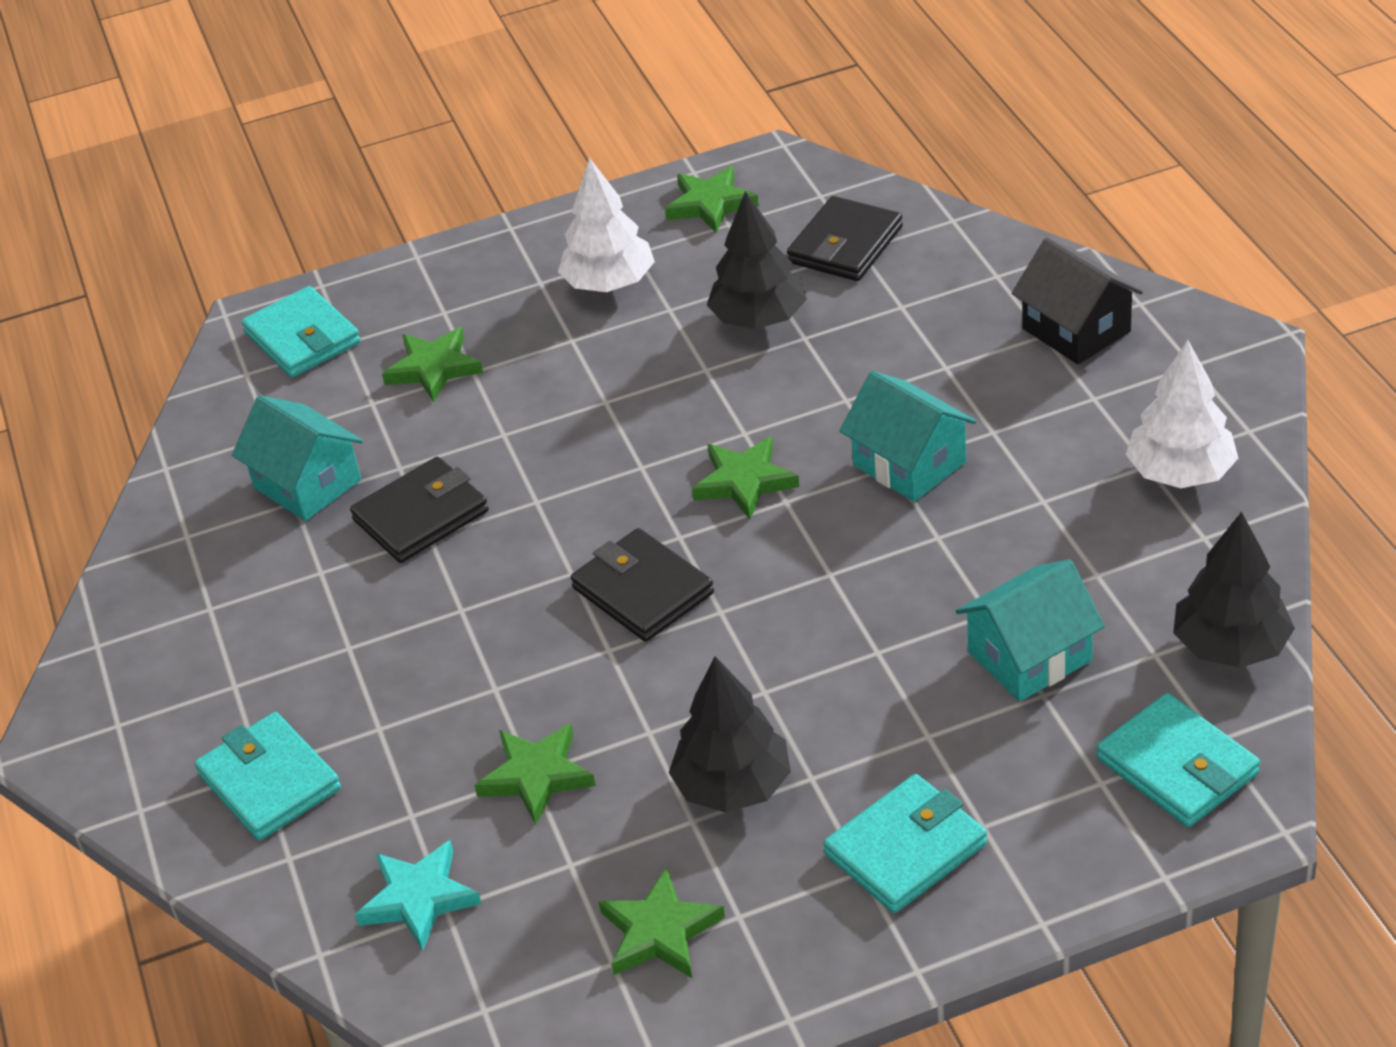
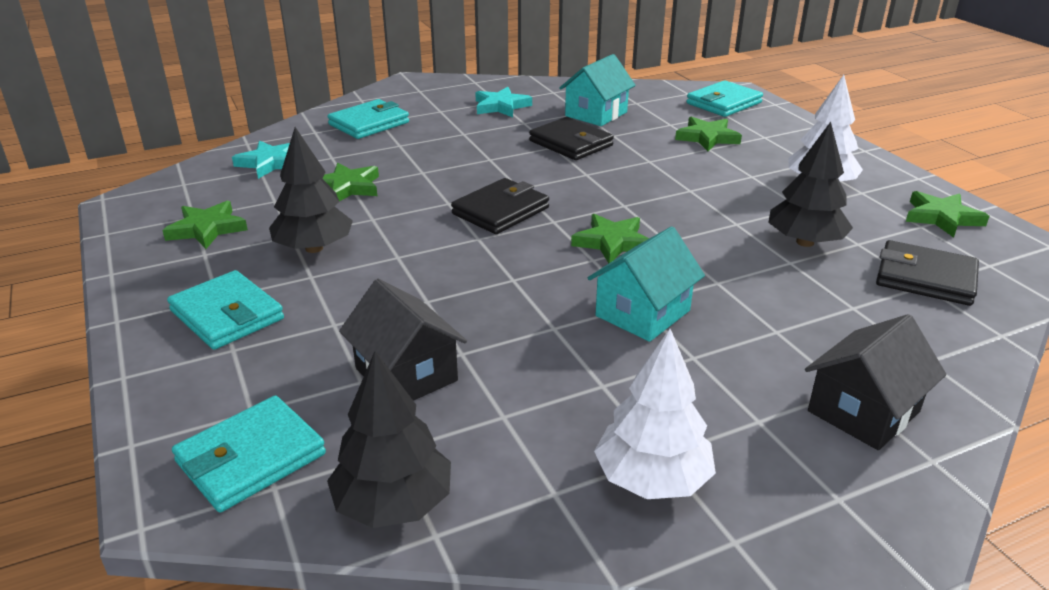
camera: 80 degrees right, 10 degrees down
turquoise house [956,559,1105,701] -> black house [339,279,467,401]
none -> turquoise star [475,87,532,117]

